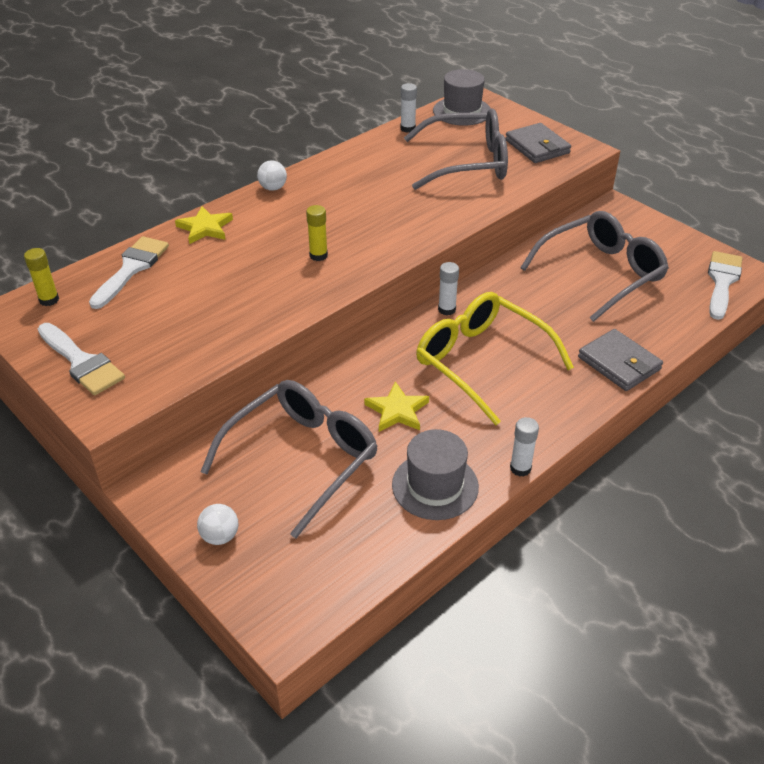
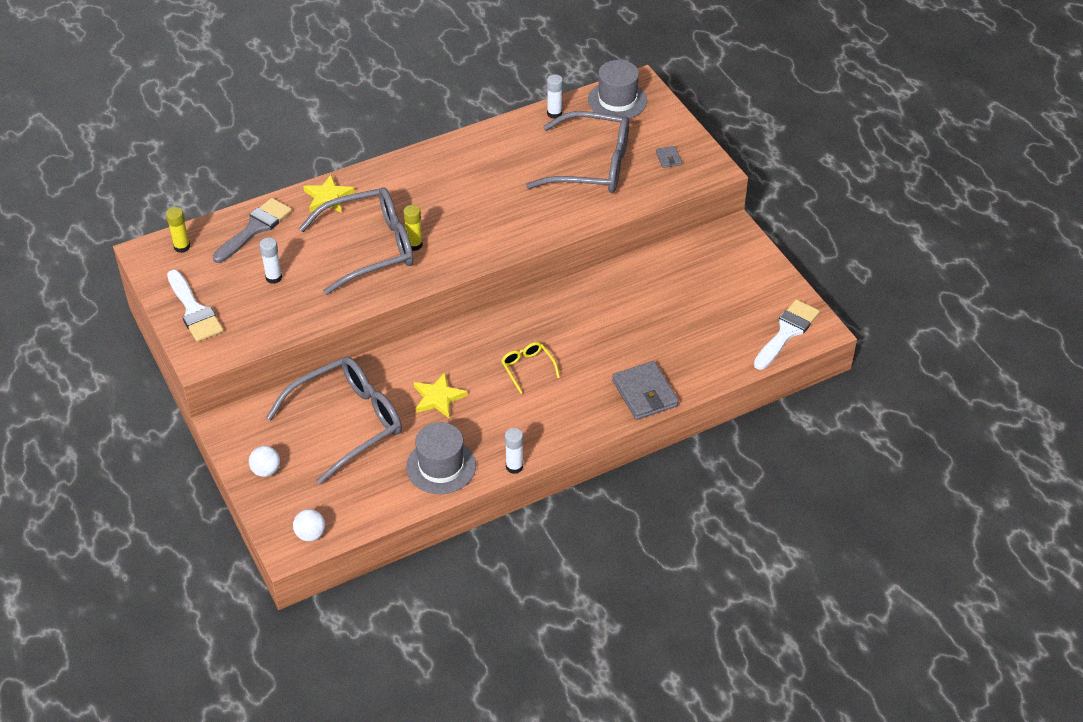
camera: 15 degrees right, 5 degrees up
white brush [89,236,169,309] -> grey brush [213,198,292,263]
white ball [257,160,287,191] -> white ball moved to [293,509,325,541]
yellow glasses [416,292,574,425] -> yellow glasses [501,342,560,394], size x0.44
white glue stick [438,262,459,315] -> white glue stick moved to [259,238,282,284]
grey wallet [505,123,571,163] -> grey wallet [656,146,682,168], size x0.48
grey glasses [520,211,669,322] -> grey glasses moved to [299,187,413,295]

